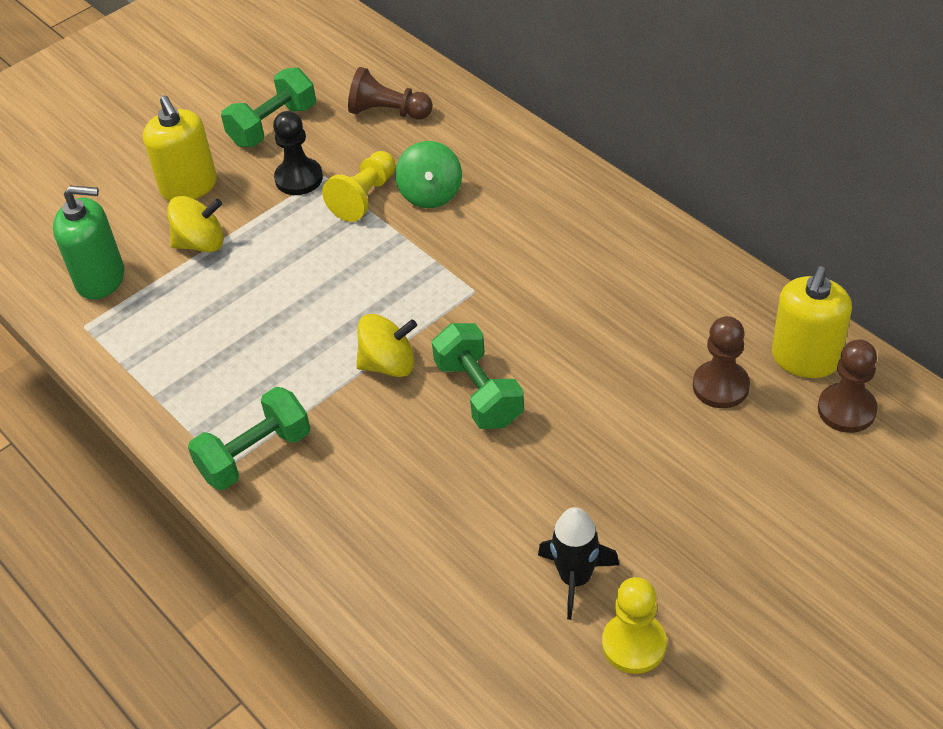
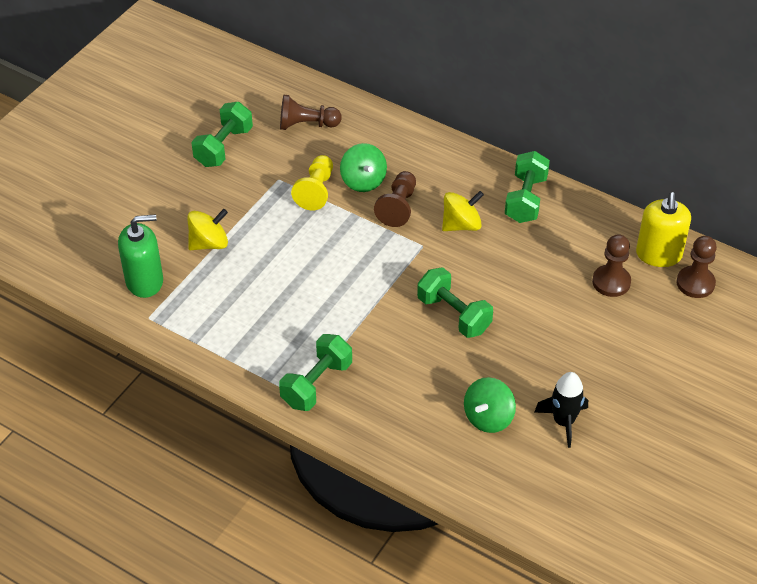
camera: 20 degrees left, 0 degrees up
yellow soap dispenser [143,95,217,201] -> none
black pawn [273,111,323,195] -> none
yellow spinning top [356,314,417,377] -> yellow spinning top moved to [442,191,484,231]
yellow pawn [602,577,667,674] -> none
none -> brown pawn [374,171,416,227]
none -> green spinning top [464,377,516,433]
none -> green dumbbell [505,151,550,223]

